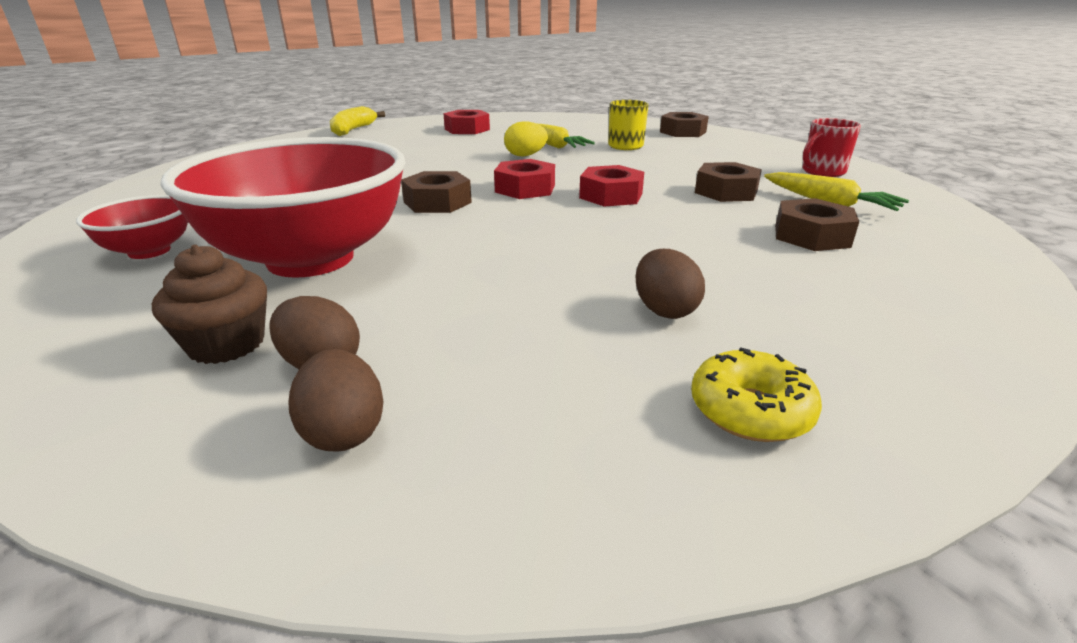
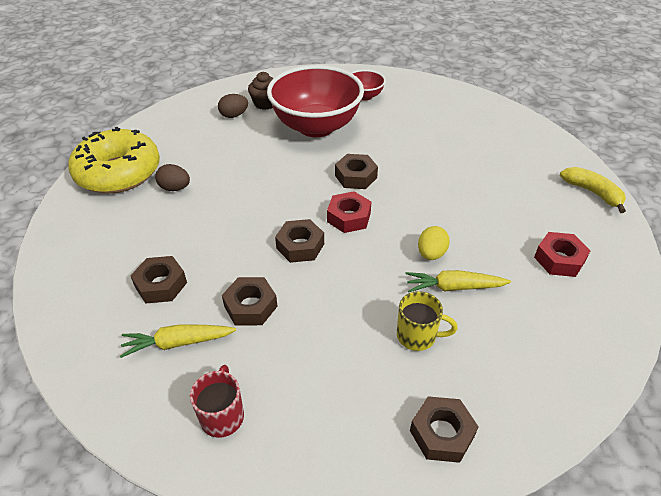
camera: 125 degrees right, 15 degrees up
brown egg [288,349,384,452] -> none
red nut [579,165,644,207] -> brown nut [275,219,324,263]
yellow donut [691,347,822,442] -> yellow donut [68,127,160,194], size x2.24

